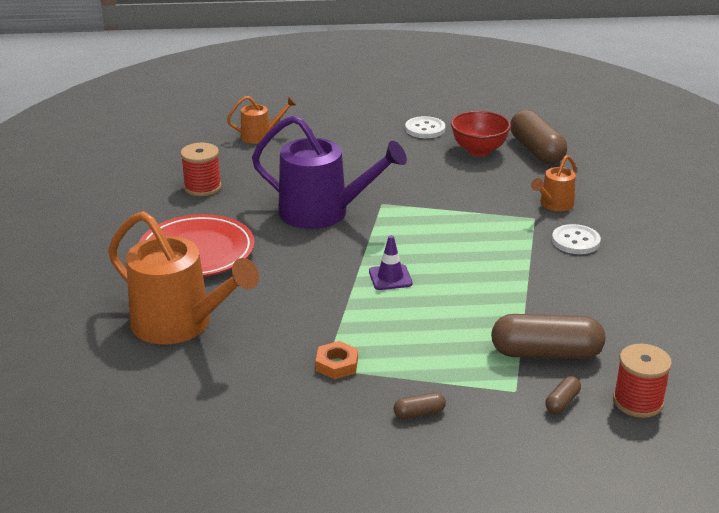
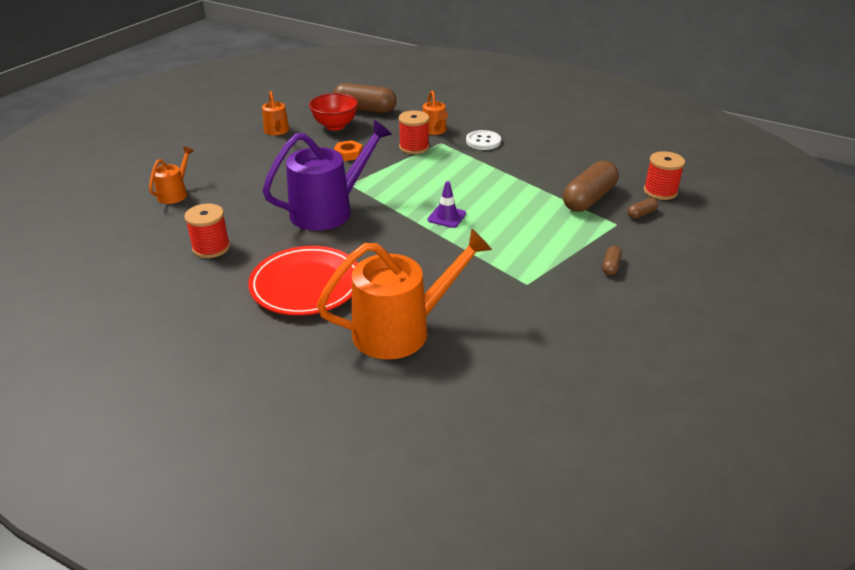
camera: 55 degrees left, 5 degrees up
orange nut [316,341,358,379] -> orange nut moved to [333,140,363,161]
white button [405,116,445,138] -> orange watering can [262,91,289,135]
brown capsule [545,376,581,414] -> brown capsule turned 75 degrees clockwise [627,198,658,219]
none -> red spool [398,110,429,154]

